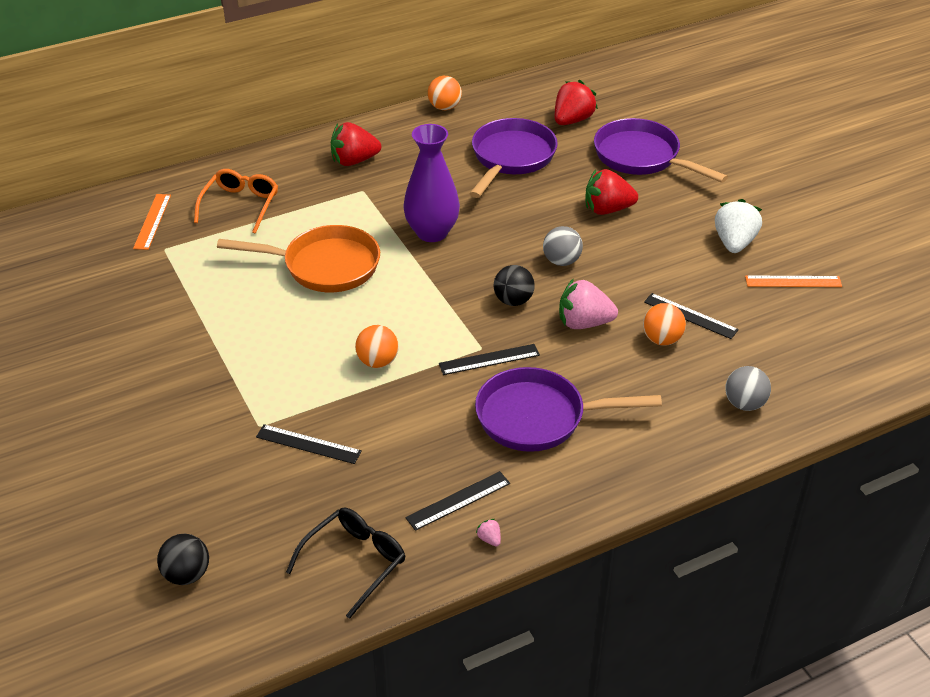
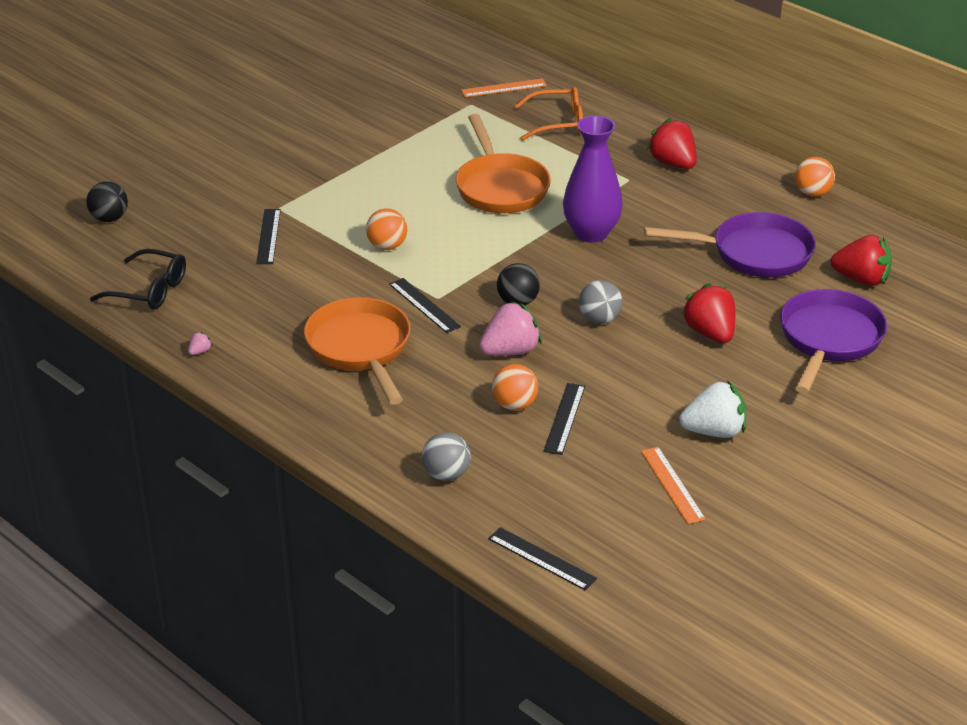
camera: 70 degrees right, 5 degrees down
black ruler [405,471,510,531] -> black ruler moved to [488,527,597,590]
purple pan [475,367,662,452] -> orange pan [304,297,411,405]
pink strawberry [559,278,618,329] -> pink strawberry turned 75 degrees clockwise [479,301,542,356]

